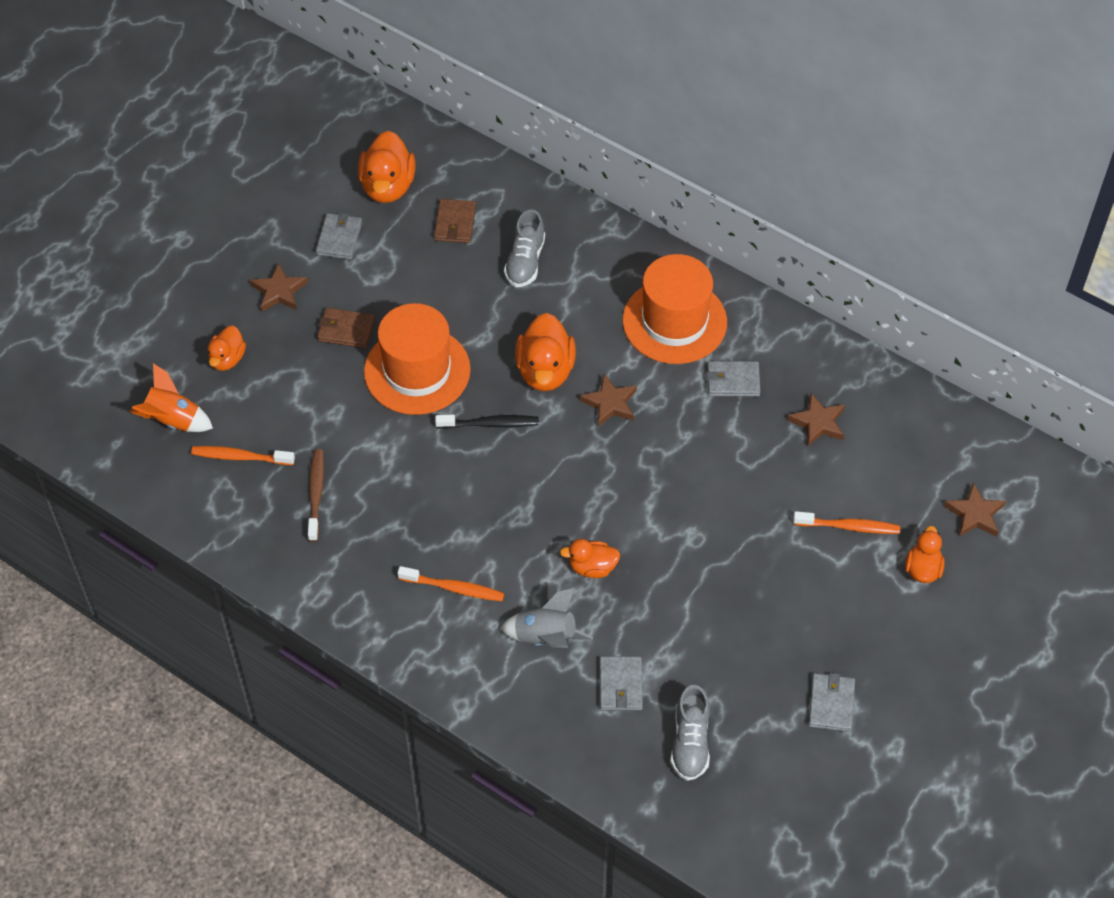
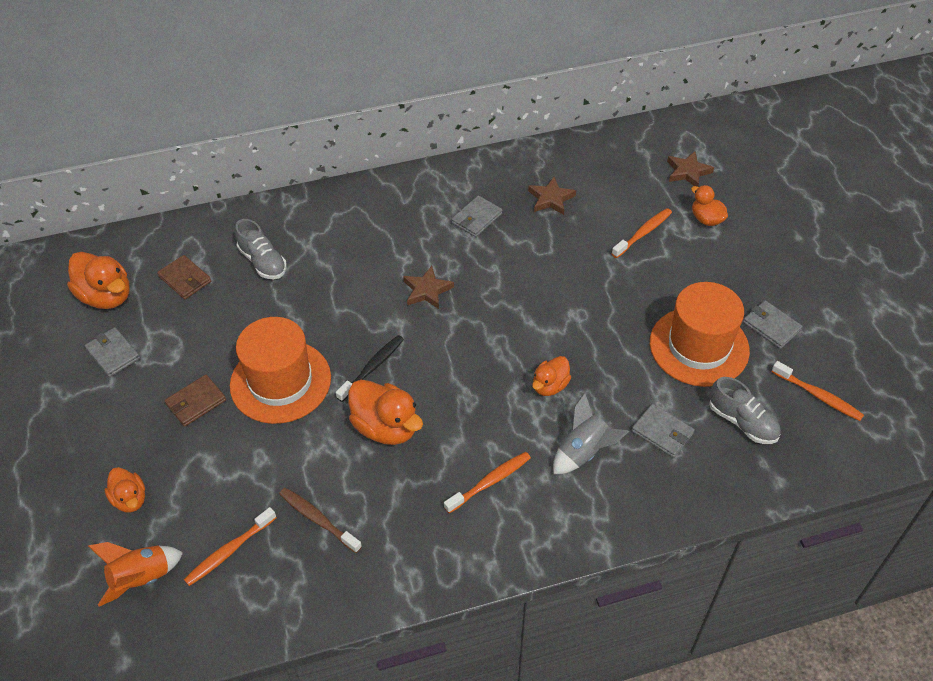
camera: 50 degrees left, 5 degrees down
brown star [250,263,308,311] -> none
orange duck [515,313,576,391] -> orange duck moved to [348,380,423,445]
orange hat [622,254,727,364] -> orange hat moved to [650,282,750,387]
none -> orange toothbrush [771,361,864,421]

